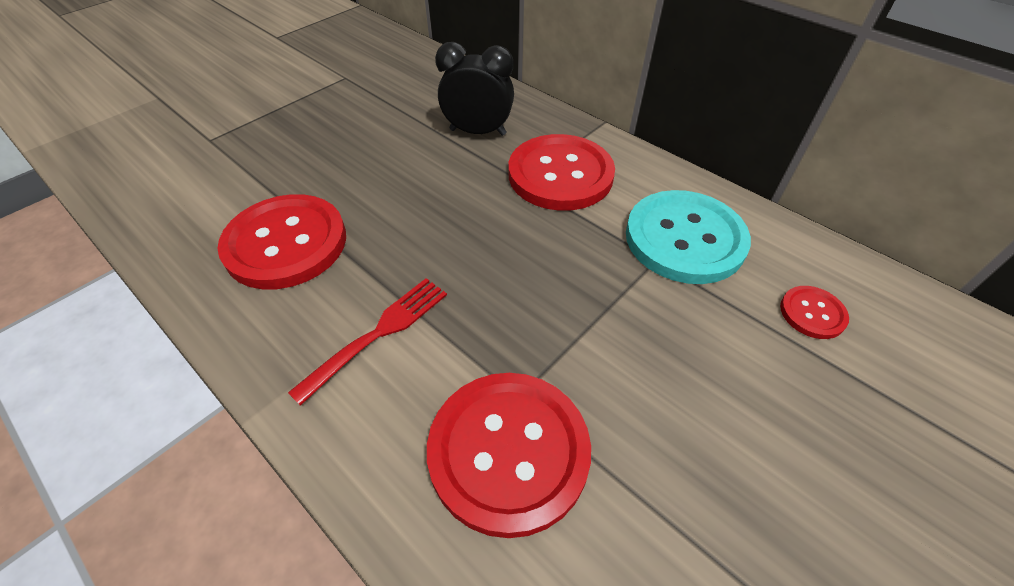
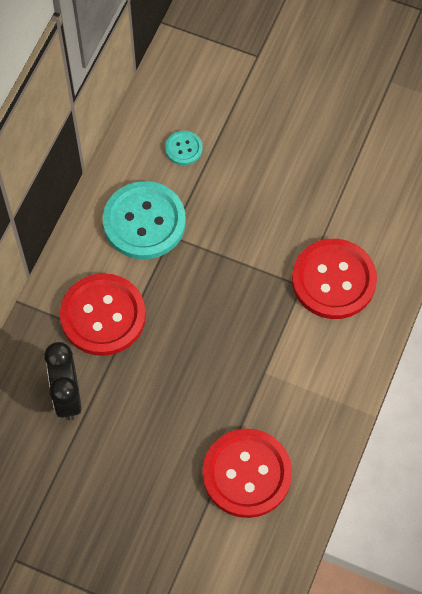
camera: 110 degrees left, 15 degrees up
red fork [288,278,447,406] -> none
red button [780,286,849,339] -> turquoise button [165,131,203,165]

